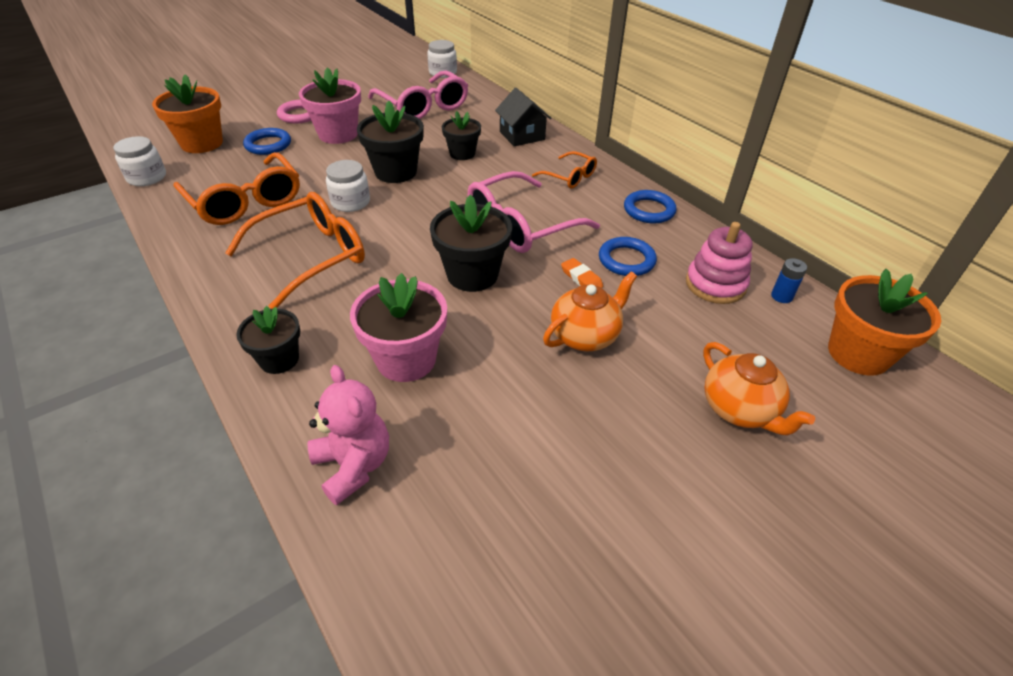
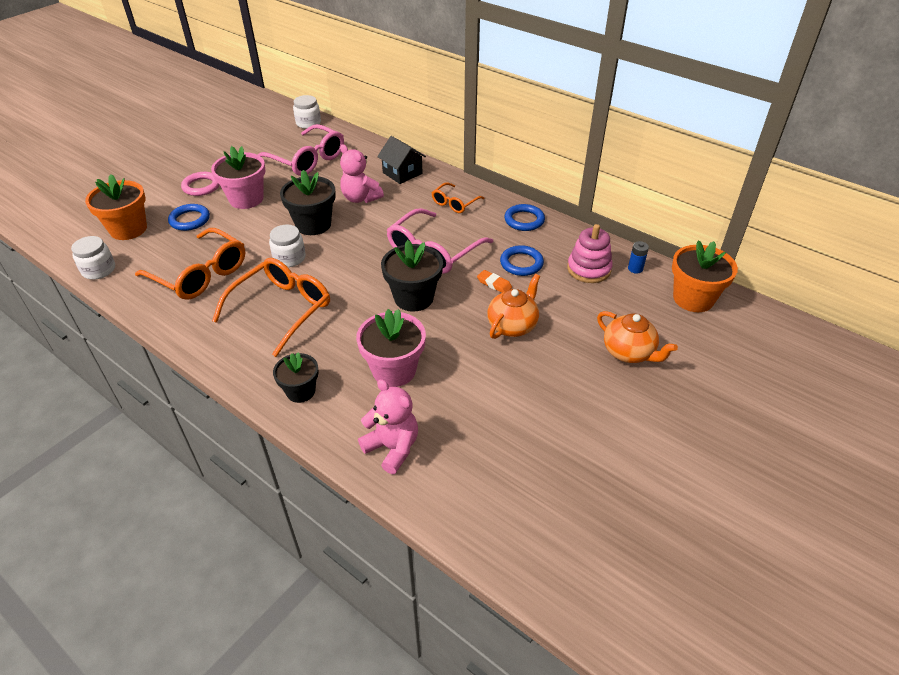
camera: 15 degrees left, 0 degrees up
black flower pot [442,111,481,160] -> pink teddy bear [340,144,384,203]
orange glasses [532,151,597,189] -> orange glasses turned 105 degrees clockwise [432,182,485,213]

